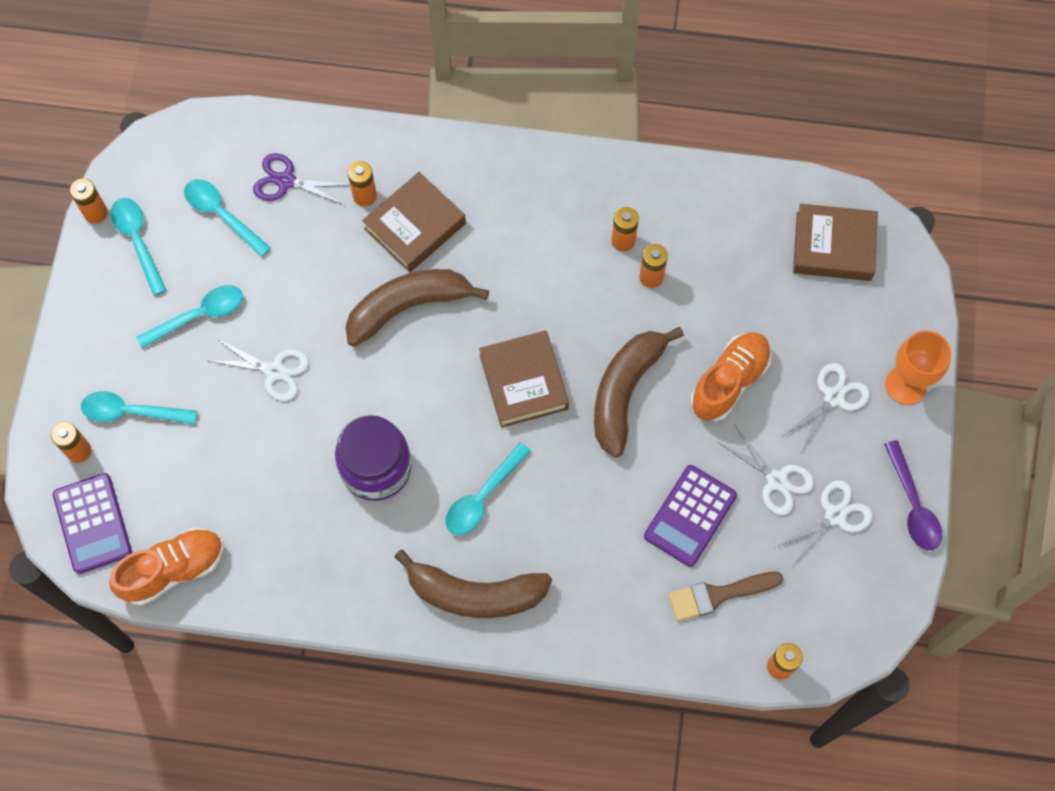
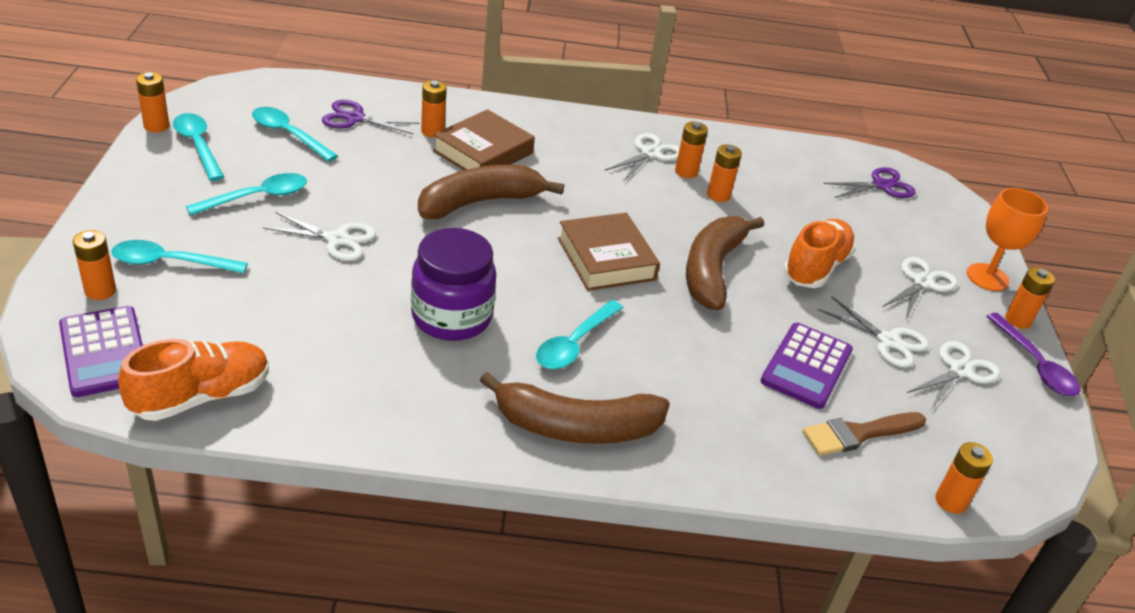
camera: 10 degrees left, 30 degrees down
brown book [793,204,878,281] -> purple scissors [823,167,916,198]
none -> white scissors [604,133,680,182]
none -> orange battery [1005,267,1055,329]

